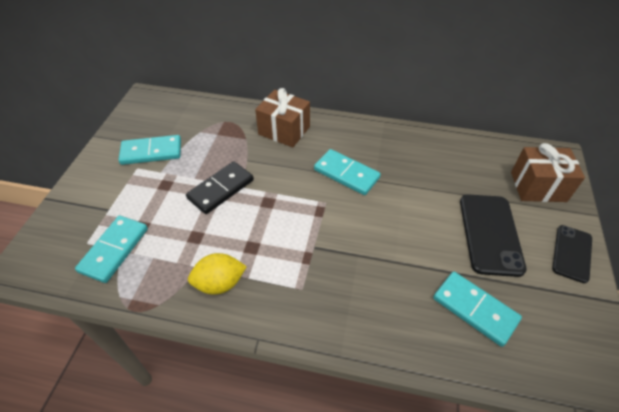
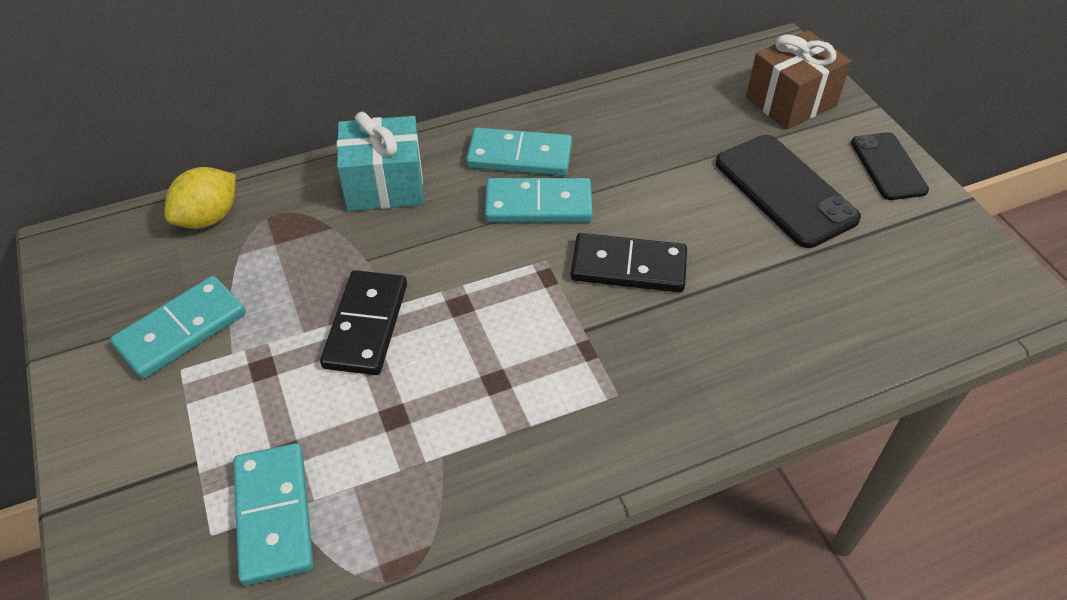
camera: 35 degrees left, 0 degrees up
yellow lemon [188,253,247,295] -> yellow lemon moved to [164,167,235,229]
brown gift [255,88,310,147] -> turquoise gift [337,112,424,211]
turquoise domino [433,272,522,347] -> turquoise domino moved to [466,127,572,176]
none -> black domino [571,233,687,292]

